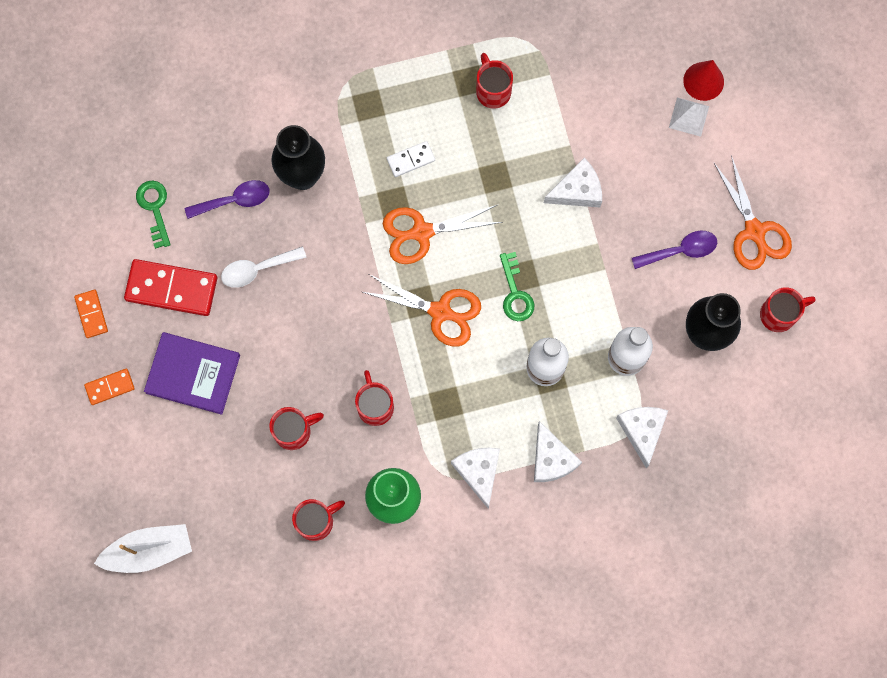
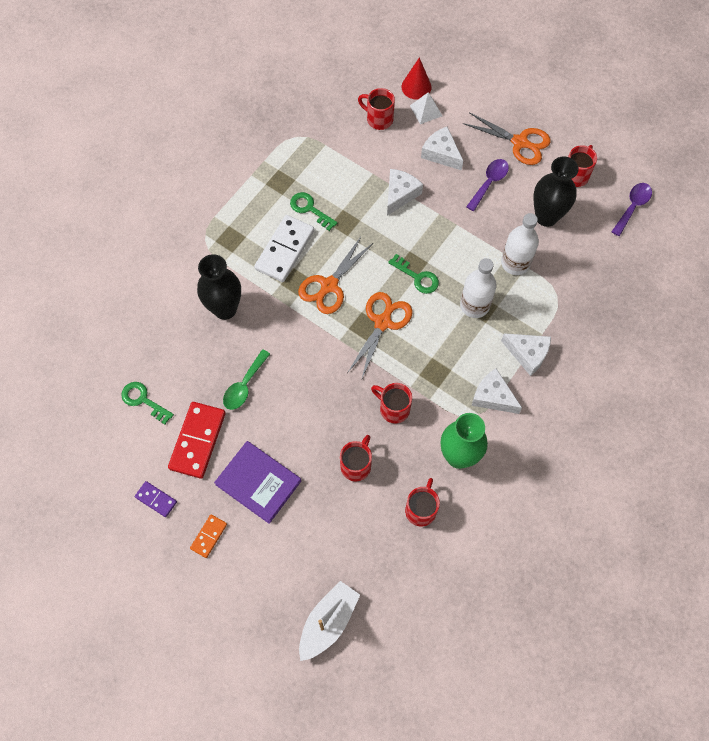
camera: 40 degrees left, 10 degrees down
orange domino [74,290,108,338] -> purple domino [135,481,177,517]
red domino [124,259,217,316] -> red domino turned 45 degrees counterclockwise [168,402,226,479]
purple book [144,332,240,415] -> purple book turned 60 degrees clockwise [214,441,301,524]
purple spoon [185,180,270,219] -> purple spoon moved to [611,183,652,236]
white spoon [221,246,307,288] -> green spoon [223,349,270,410]
orange scissors [363,274,481,347] -> orange scissors turned 45 degrees counterclockwise [347,292,413,378]
white domino [387,141,435,177] -> white domino [254,215,314,282], size x1.91
red mug [476,53,513,109] -> red mug moved to [358,88,395,130]
white cheese [616,407,668,468] -> white cheese moved to [421,127,463,170]
none -> green key [290,192,338,231]

